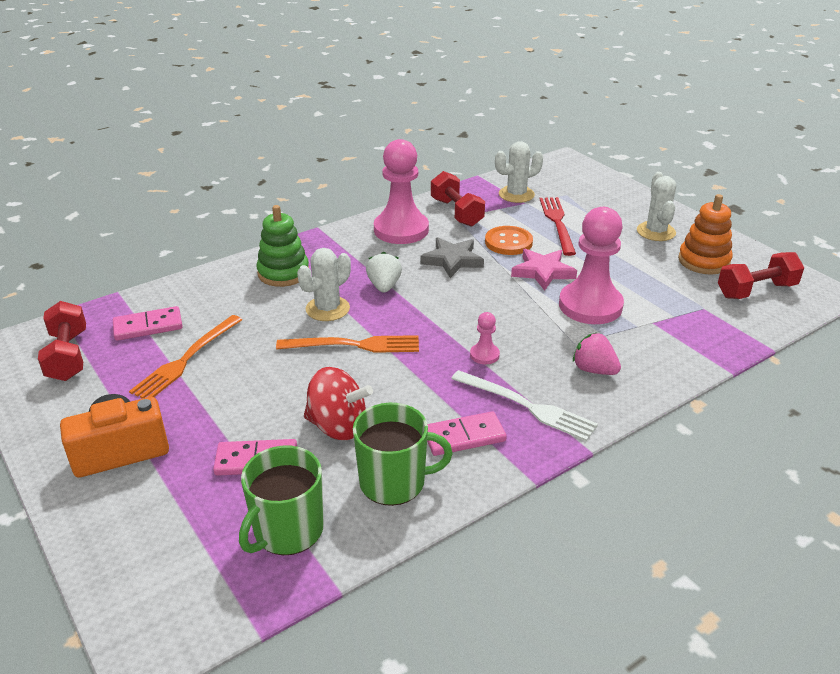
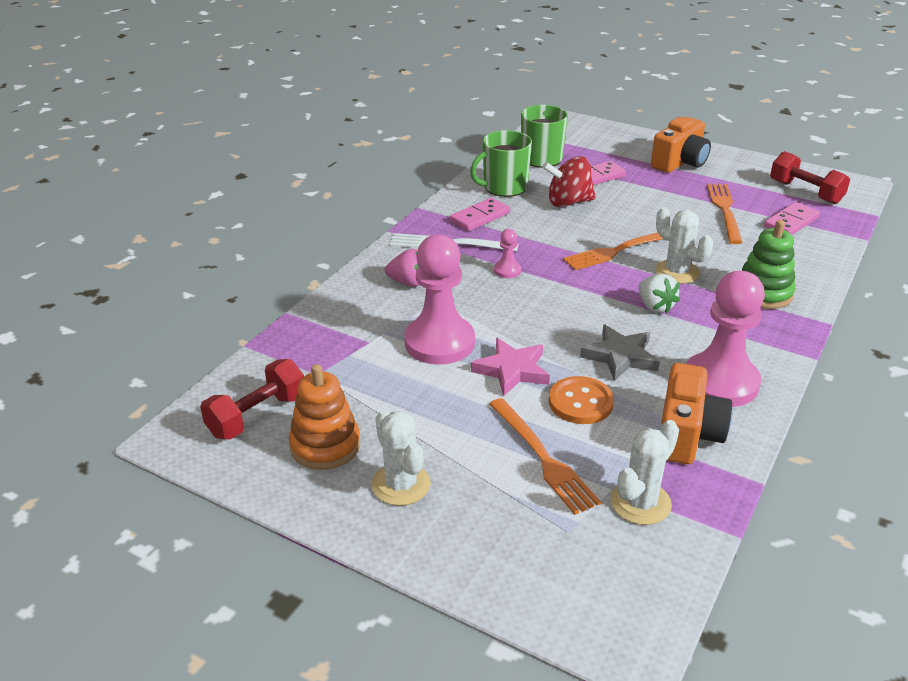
camera: 155 degrees right, 0 degrees up
white cactus [297,248,351,321] -> white cactus turned 60 degrees counterclockwise [655,207,713,284]
red dumbbell [431,171,485,227] -> orange camera [661,363,732,464]
red fork [540,197,576,256] -> orange fork [489,398,601,515]

